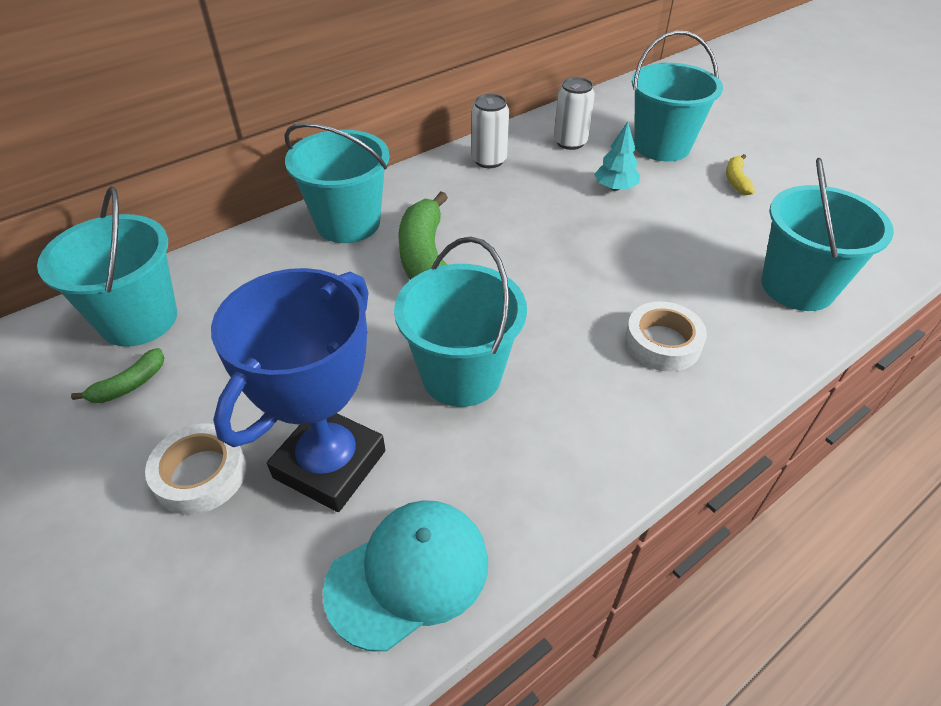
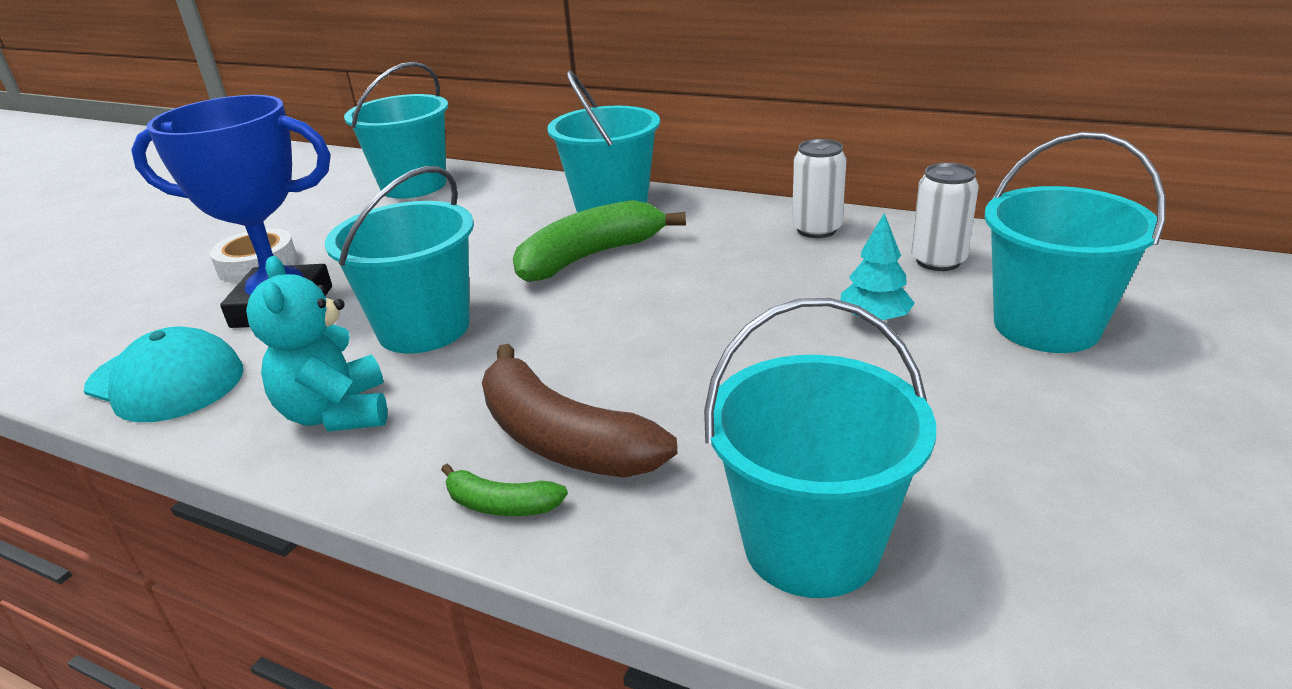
camera: 65 degrees right, 15 degrees down
green banana [71,348,164,403] -> green banana moved to [441,464,568,516]
white tape [625,301,707,372] -> brown banana [482,344,677,478]
yellow banana [726,154,755,195] -> none
none -> turquoise teddy bear [246,256,387,432]

